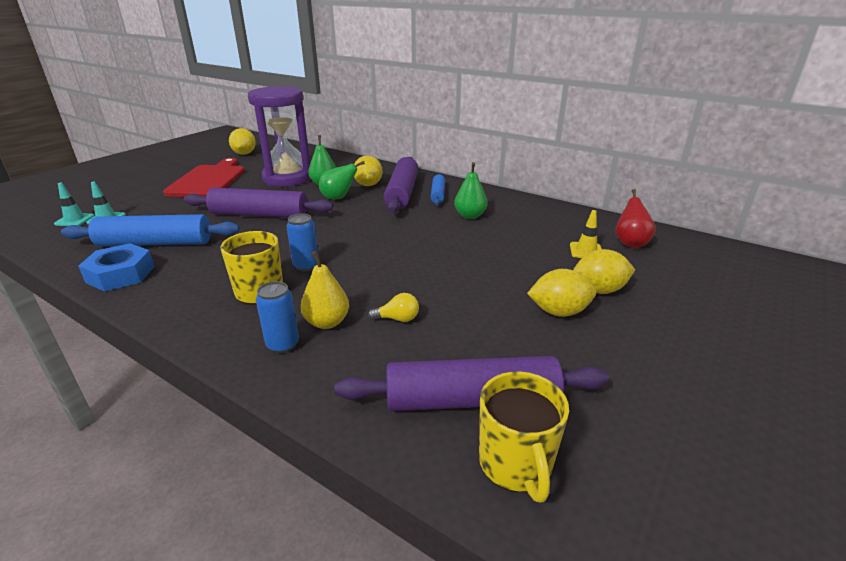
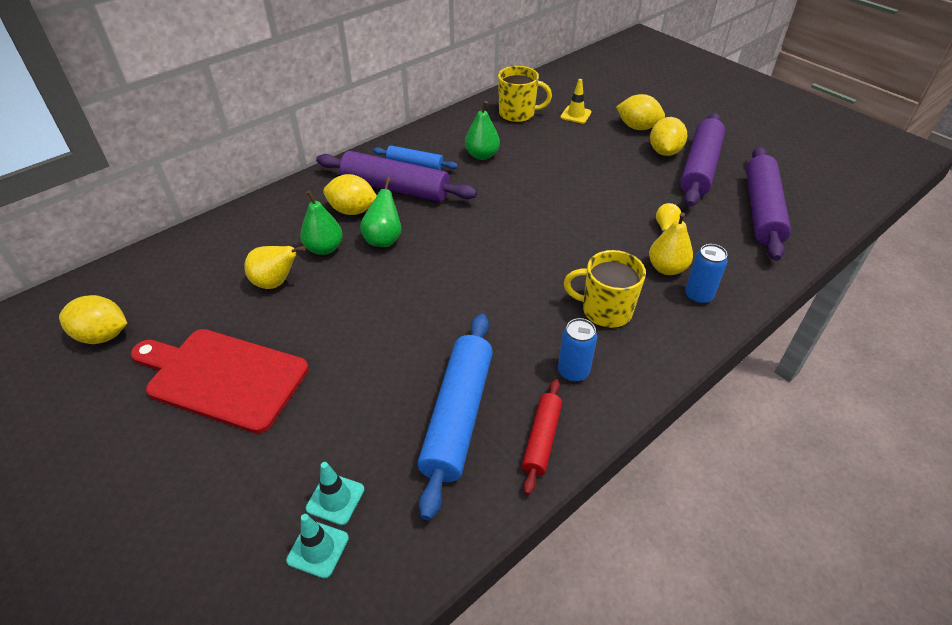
camera: 75 degrees left, 15 degrees up
blue nut [78,243,155,291] -> red rolling pin [522,379,562,495]
purple rolling pin [184,188,333,218] -> purple rolling pin moved to [680,113,725,207]
purple hourglass [248,86,311,186] -> yellow pear [244,246,306,289]
blue can [286,213,318,271] -> blue can moved to [558,318,597,382]
yellow mug [479,371,569,502] -> yellow mug moved to [498,66,552,123]
yellow lemon [573,249,635,294] -> yellow lemon turned 75 degrees counterclockwise [616,94,665,130]
red pear [615,189,656,248] -> none

